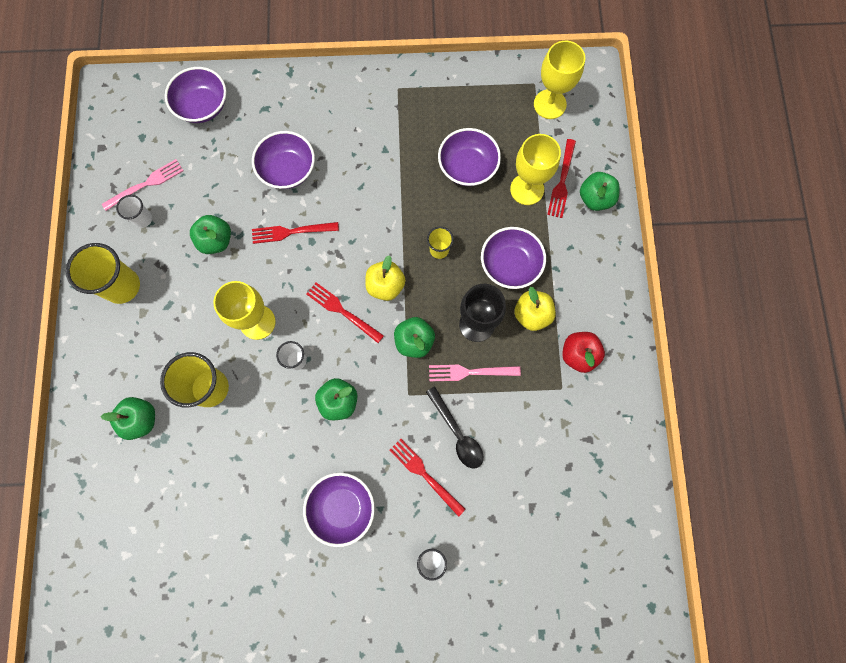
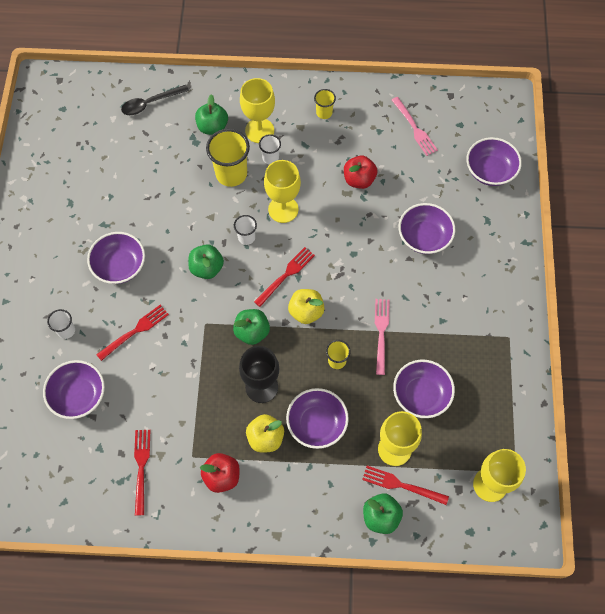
camera: 95 degrees right, 10 degrees down
yellow cup [66,243,140,304] -> yellow cup [314,89,336,119], size x0.53
white cup [116,195,152,228] -> white cup moved to [259,134,281,165]
green apple [190,215,231,254] -> red apple [344,155,377,189]
red fork [252,222,339,244] -> red fork moved to [134,430,150,515]
black spoon [426,387,483,469] -> black spoon moved to [121,85,189,115]
pink fork [429,365,521,381] -> pink fork moved to [375,299,390,375]
none -> purple bowl [43,360,105,419]
none -> yellow goblet [240,78,275,143]

